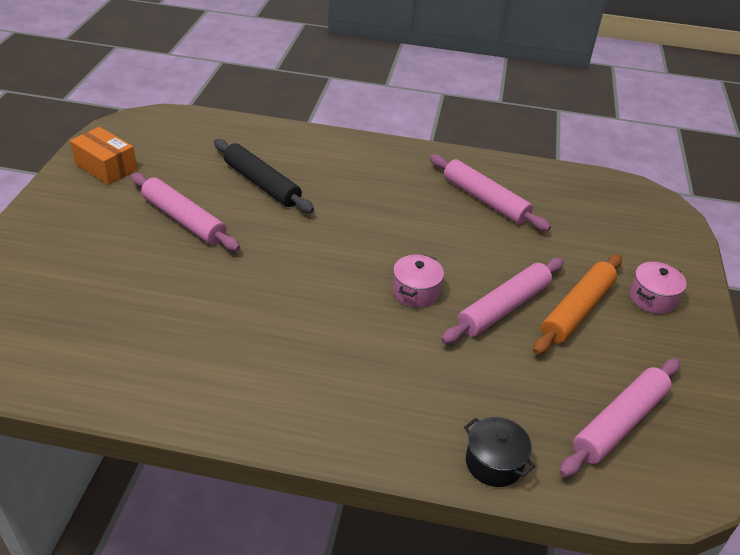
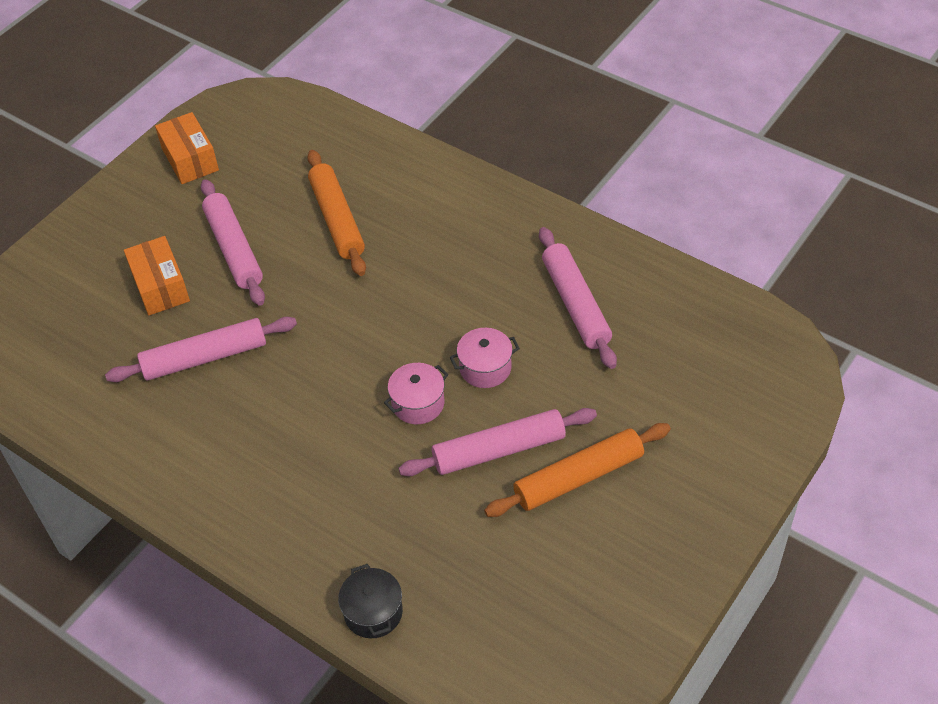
camera: 30 degrees right, 10 degrees up
black rolling pin [214,139,314,213] -> orange rolling pin [307,150,366,276]
pink rolling pin [559,359,680,477] -> pink rolling pin moved to [105,317,297,382]
pink pot [630,262,687,314] -> pink pot moved to [450,328,520,388]
none -> orange box [124,236,190,315]

